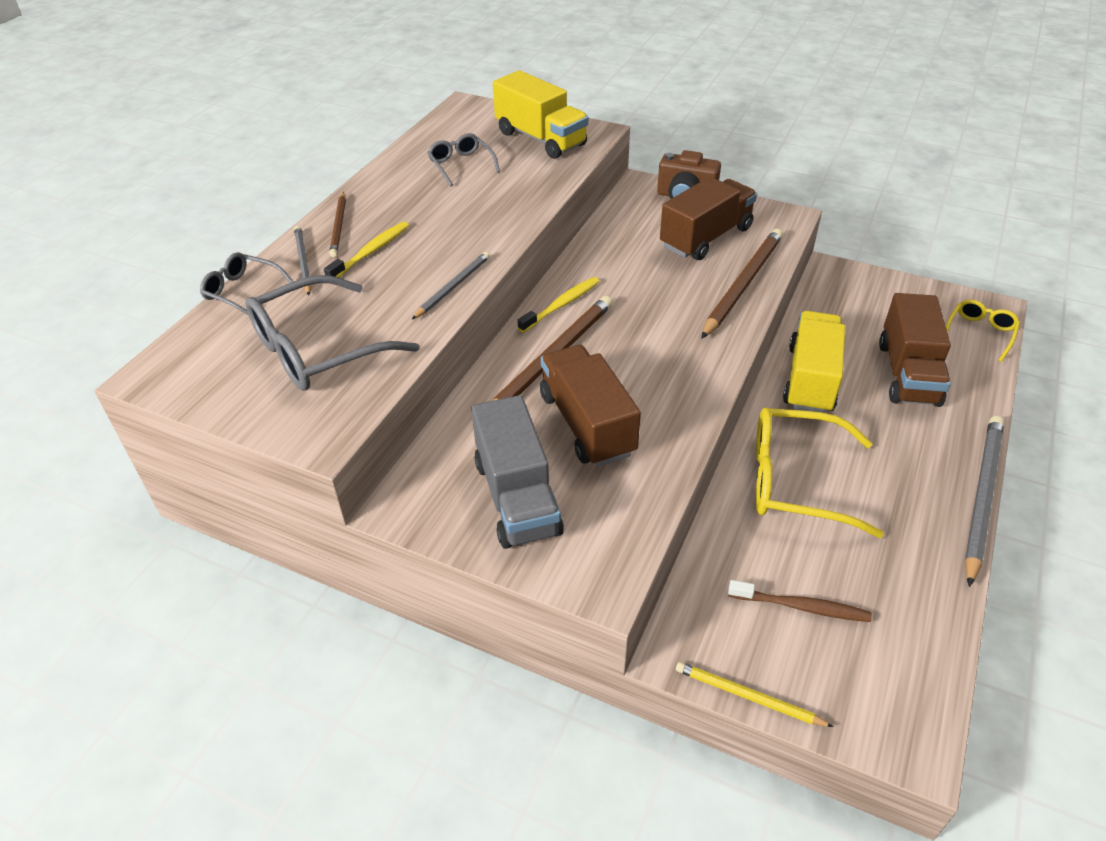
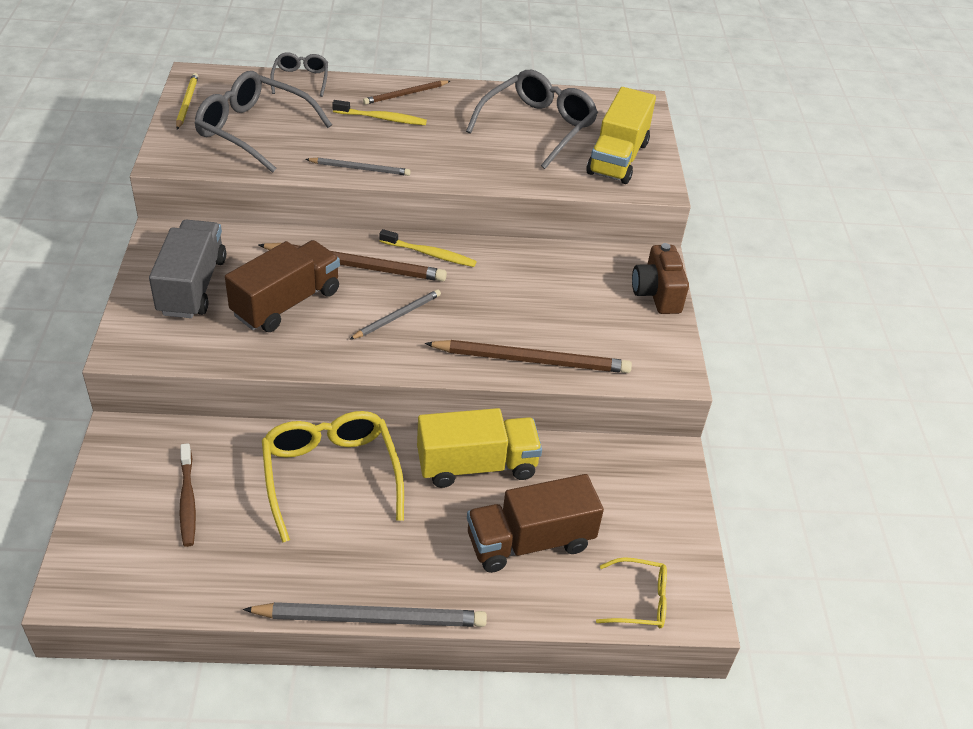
camera: 60 degrees right, 0 degrees up
grey pencil [294,226,312,295] -> grey pencil moved to [349,289,441,340]
grey glasses [427,133,500,186] -> grey glasses [466,70,598,169], size x1.85
grey truck [471,395,564,549] -> grey truck turned 135 degrees clockwise [149,220,226,318]
brown truck [660,177,757,260] -> none
yellow pencil [676,662,834,727] -> yellow pencil moved to [176,73,198,130]

